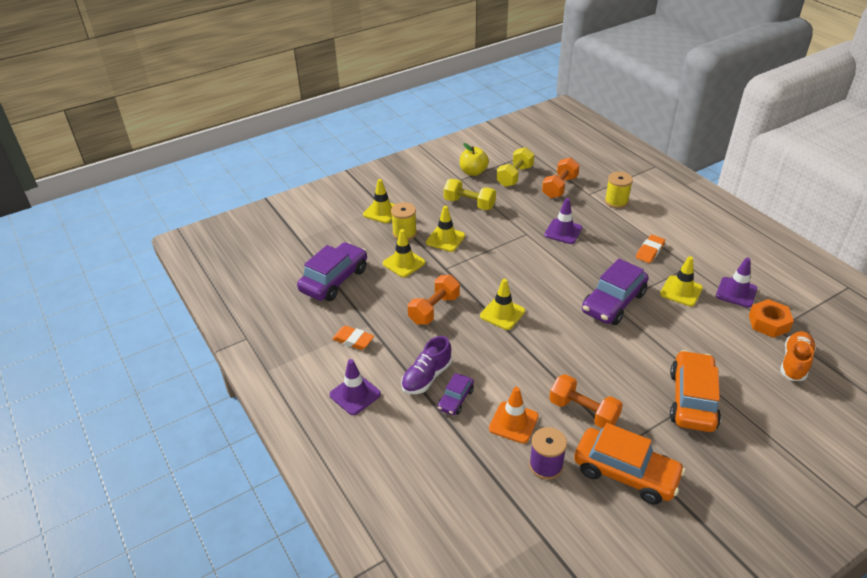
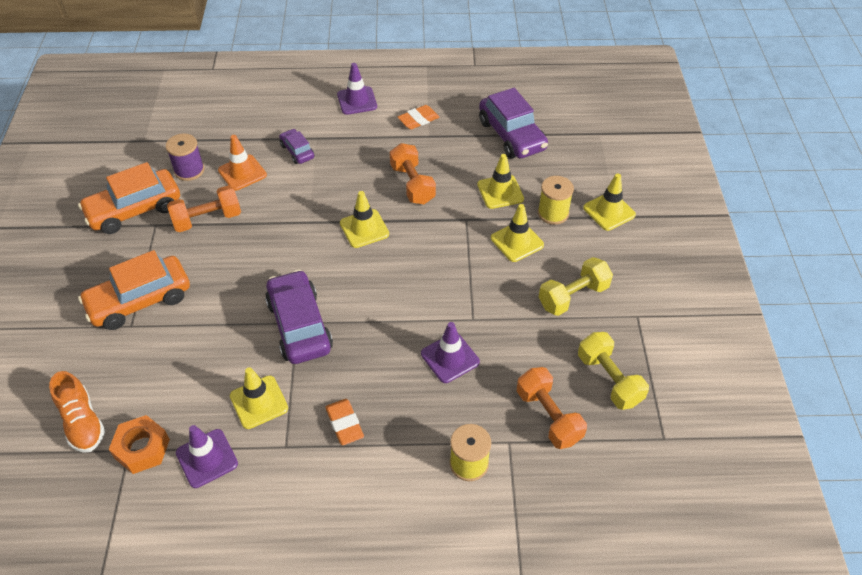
camera: 120 degrees right, 10 degrees up
purple shoe [401,336,452,394] -> none
yellow apple [460,143,489,176] -> none
orange car [670,350,721,432] -> orange car turned 105 degrees clockwise [78,250,190,330]

